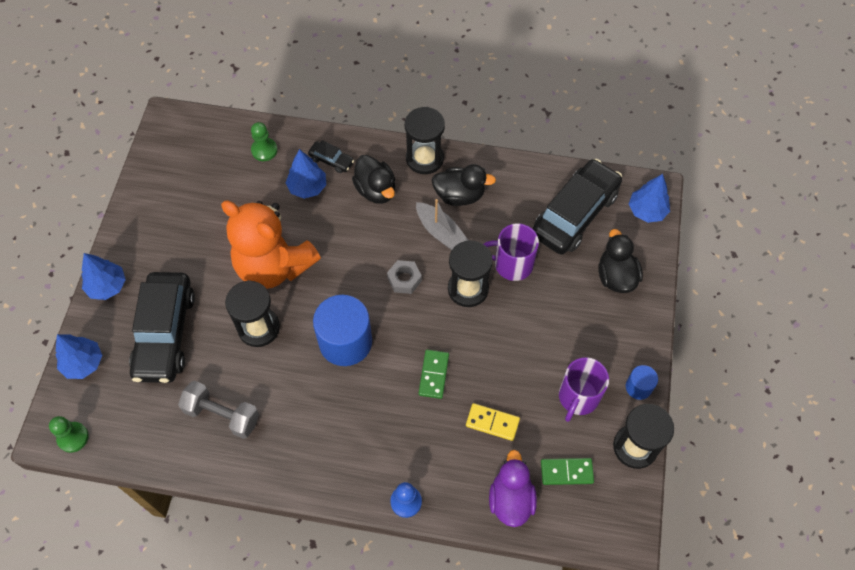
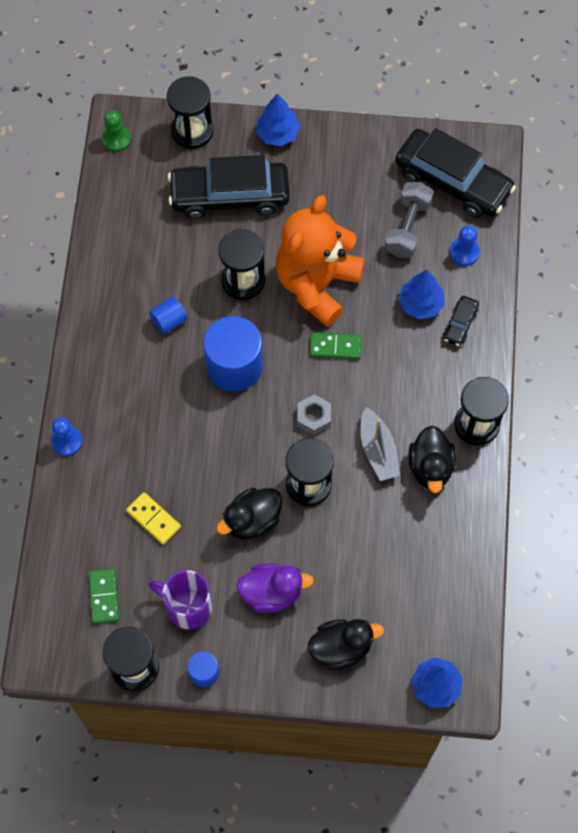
camera: 85 degrees right, 5 degrees up
blue tree [56,334,102,379] -> black hourglass [167,76,213,149]
grey dumbbell [178,381,259,439] -> grey dumbbell moved to [385,182,433,258]
green pawn [251,122,278,161] -> blue pawn [449,225,480,266]
black duck [352,155,396,204] -> black duck moved to [216,488,282,539]
grey boat [416,199,468,250] -> grey boat turned 60 degrees counterclockwise [361,407,400,481]
green domino [418,350,449,399] -> green domino moved to [310,332,362,359]
yellow domino [466,403,520,441] -> yellow domino turned 60 degrees counterclockwise [126,492,181,545]
purple mug [484,224,539,281] -> none
purple duck [489,450,537,527] -> purple duck moved to [236,564,314,613]
black car [533,159,622,255] -> black car moved to [395,128,516,218]
none -> blue cylinder [149,296,188,334]

